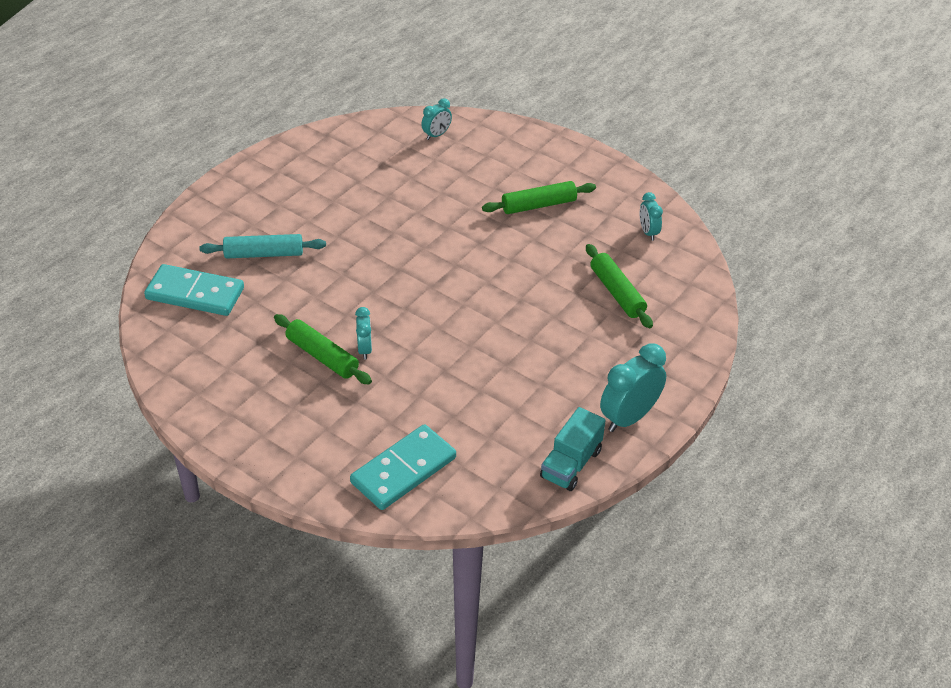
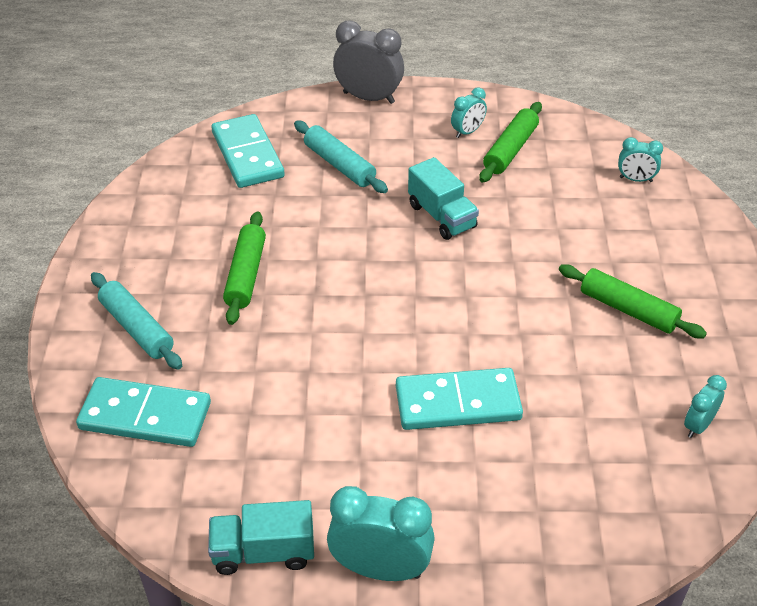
camera: 55 degrees right, 0 degrees up
turquoise clock [355,307,372,360] -> turquoise clock moved to [451,87,487,138]
green rolling pin [586,244,653,328] -> green rolling pin moved to [479,102,542,183]
none -> turquoise rolling pin [91,272,182,370]
none -> grey clock [333,21,404,104]
none -> turquoise domino [396,368,523,430]
none -> turquoise truck [408,157,479,240]

